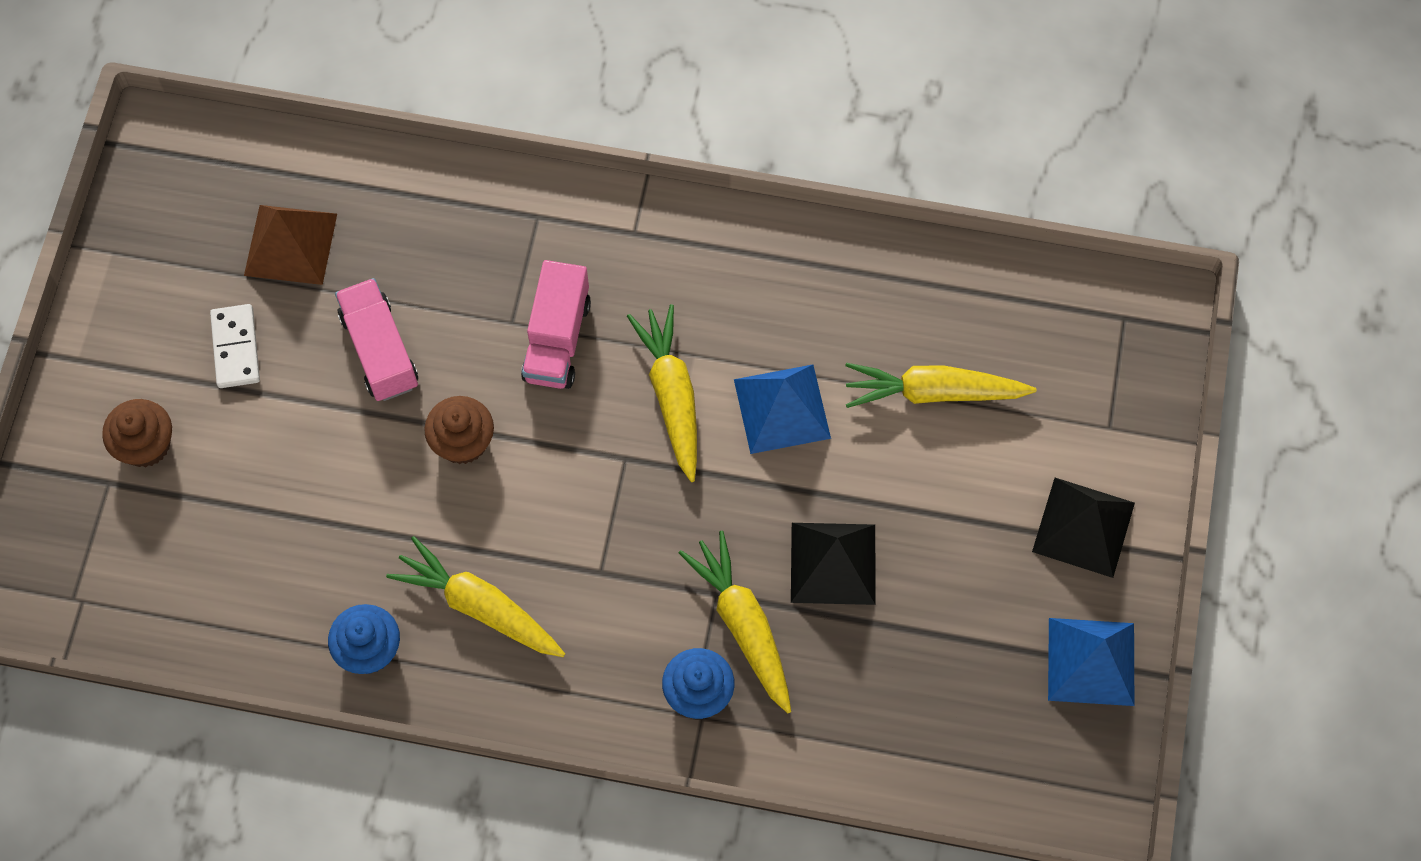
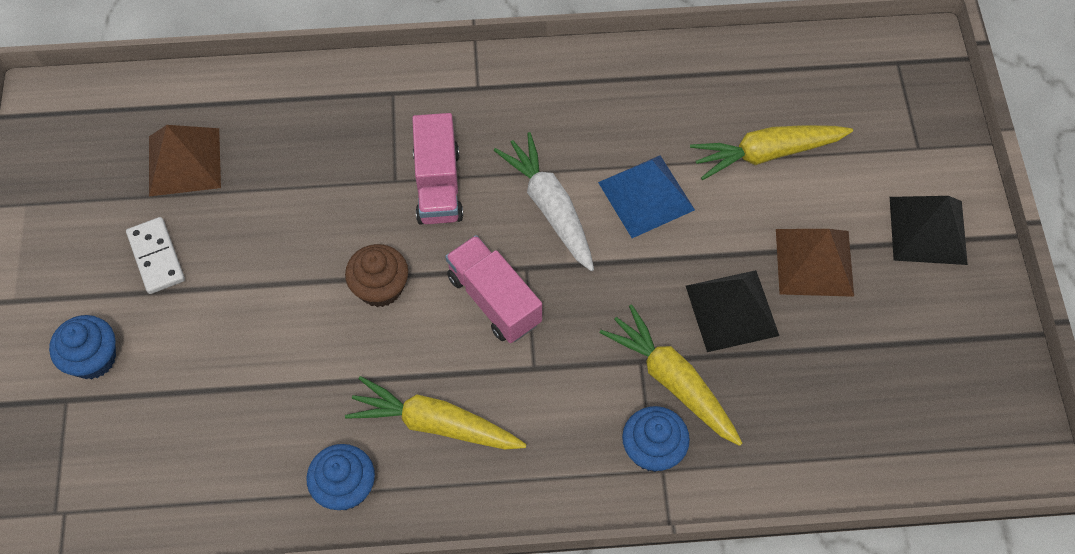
camera: 15 degrees left, 5 degrees down
brown cupcake [102,399,172,467] -> blue cupcake [49,315,116,379]
pink truck [335,278,418,401] -> pink truck moved to [445,235,542,343]
yellow carrot [627,304,697,482] -> white carrot [494,132,594,271]
blue pyramid [1048,618,1134,706] -> none
none -> brown pyramid [776,229,854,297]

